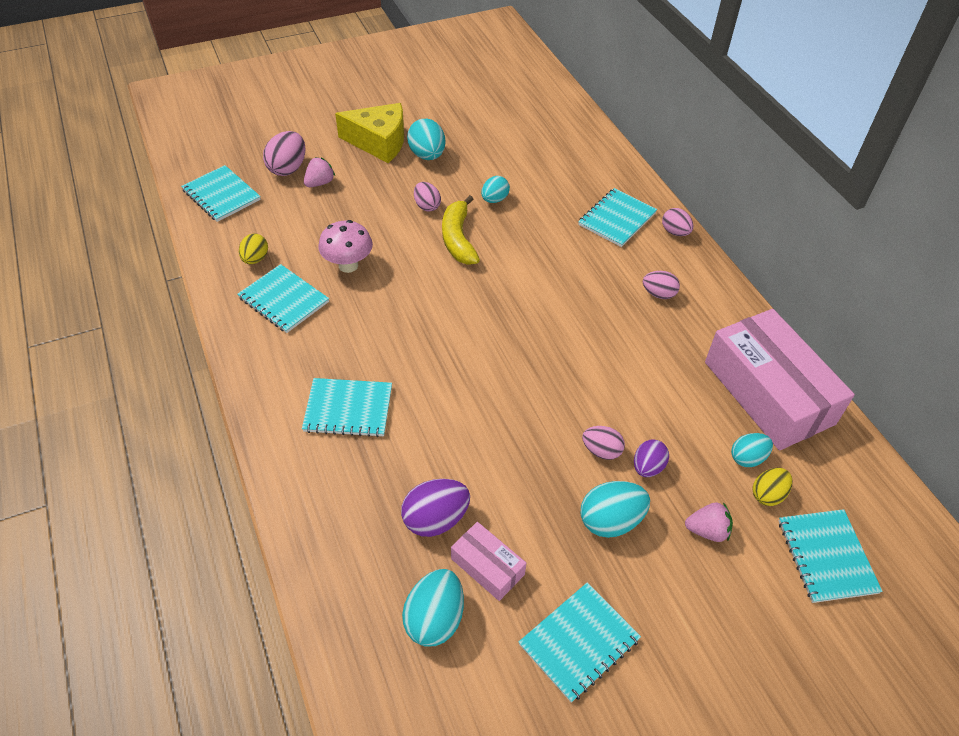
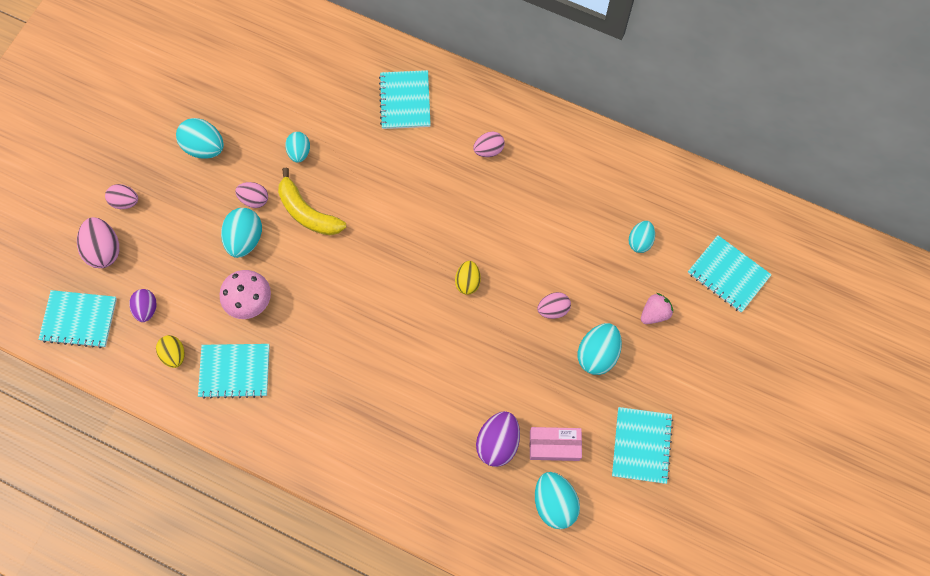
camera: 40 degrees left, 20 degrees up
turquoise notebook [302,378,392,437] -> none
pink strawberry [304,157,335,187] -> none
yellow cheese [335,103,404,163] -> none
purple egg [634,439,669,477] -> purple egg moved to [129,289,156,322]
pink egg [662,208,693,236] -> pink egg moved to [105,184,138,209]
pink box [705,309,855,450] -> none
yellow egg [753,468,792,506] -> yellow egg moved to [455,261,481,295]
none -> turquoise egg [221,208,262,258]

